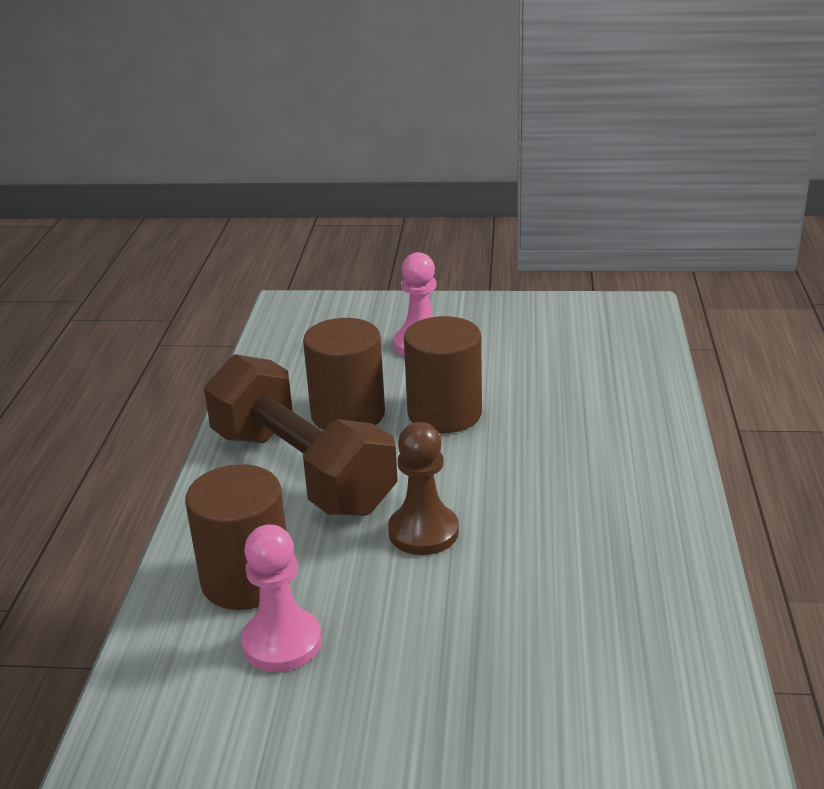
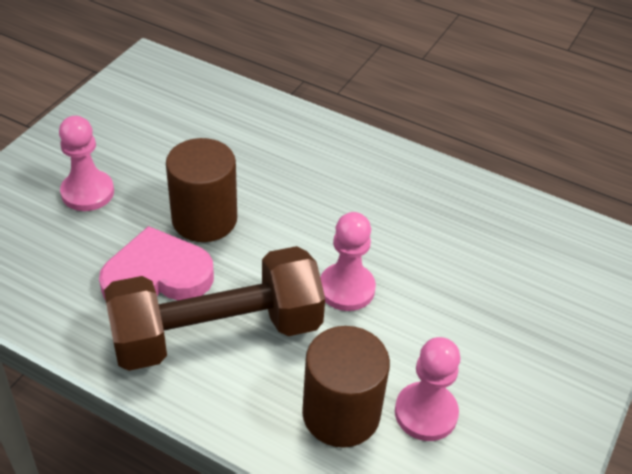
camera: 70 degrees left, 15 degrees up
brown cylinder [303,318,385,430] -> pink heart [99,226,214,301]
brown pawn [388,422,459,555] -> pink pawn [320,212,376,311]

